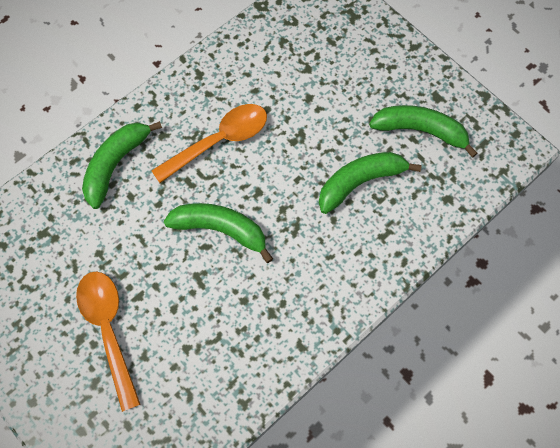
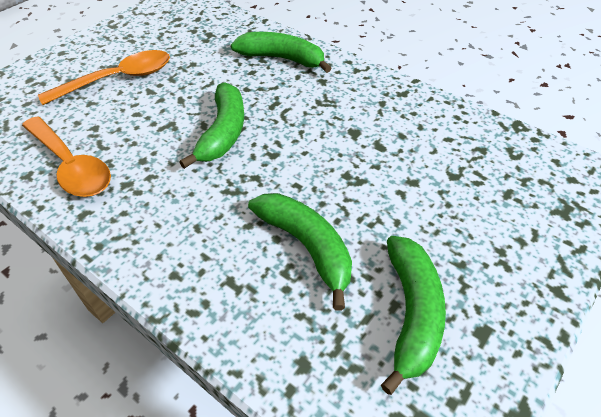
camera: 80 degrees right, 20 degrees down
orange spoon [151,104,267,183] -> orange spoon moved to [22,116,111,197]

